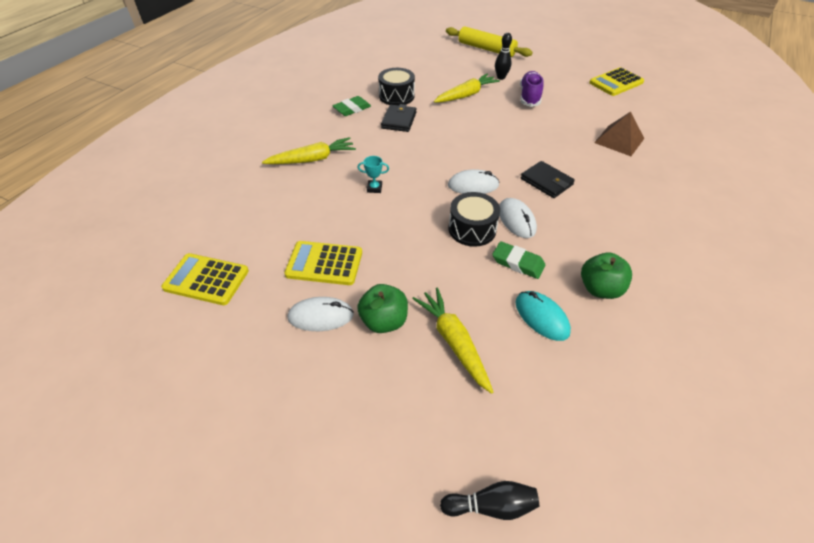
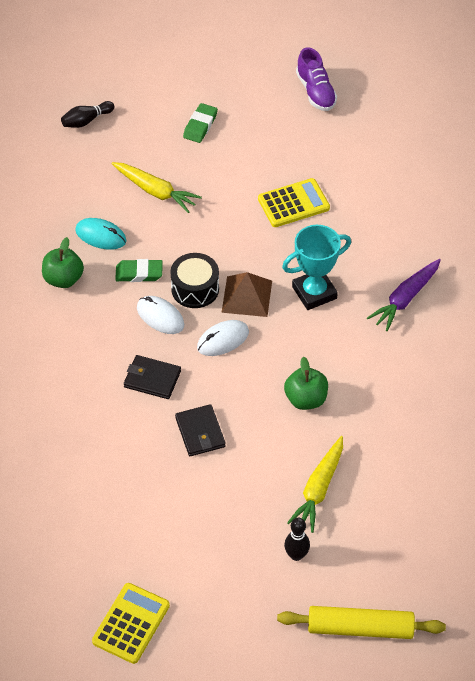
camera: 150 degrees right, 5 degrees up
yellow calculator [161,253,249,305] -> none
yellow carrot [262,137,356,164] -> purple carrot [367,259,441,331]
white mouse [288,297,354,331] -> none
green eraser [332,96,371,116] -> green eraser moved to [183,103,218,143]
green apple [357,284,408,333] -> green apple moved to [284,356,328,410]
turquoise trophy [358,156,389,193] -> turquoise trophy [282,225,351,310], size x2.24
black drum [378,68,415,105] -> none
black wallet [381,104,417,132] -> black wallet moved to [175,404,226,456]
purple shoe [520,71,543,107] -> purple shoe moved to [296,47,337,111]
brown pyramid [594,112,645,156] -> brown pyramid moved to [221,272,272,317]

